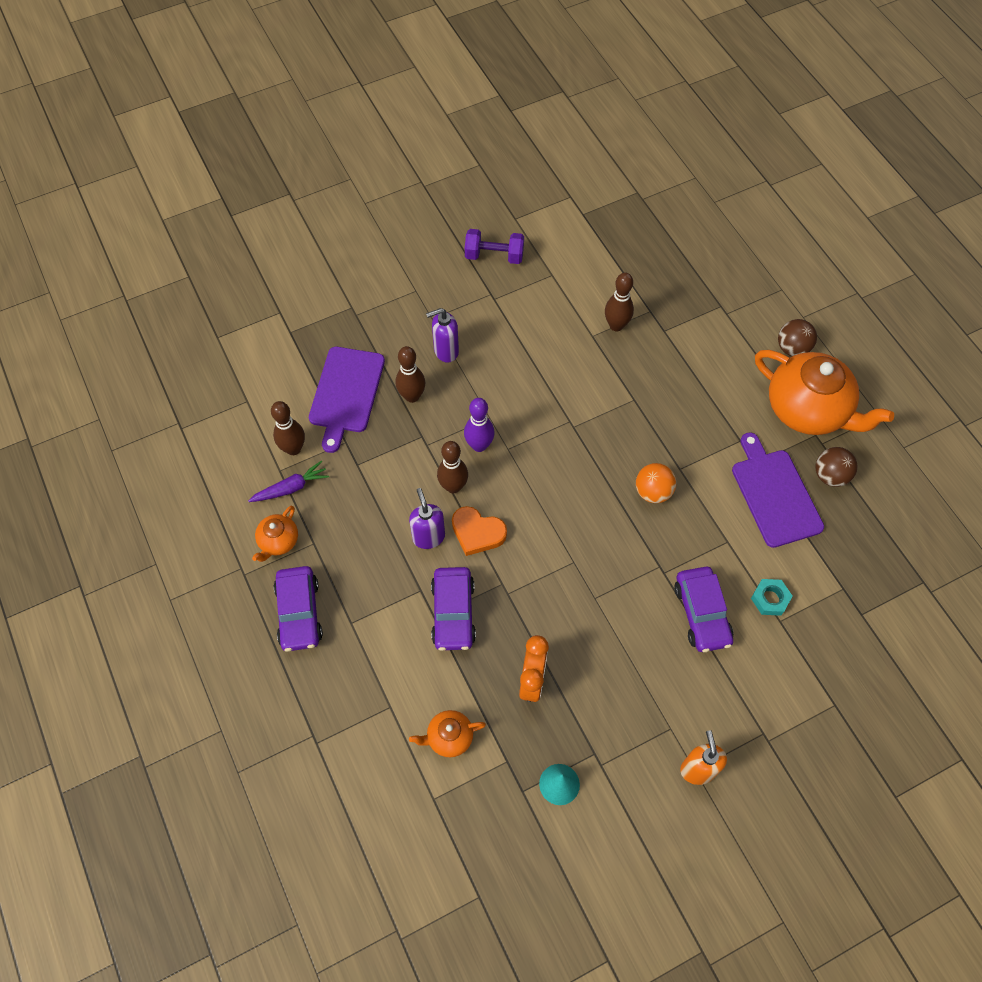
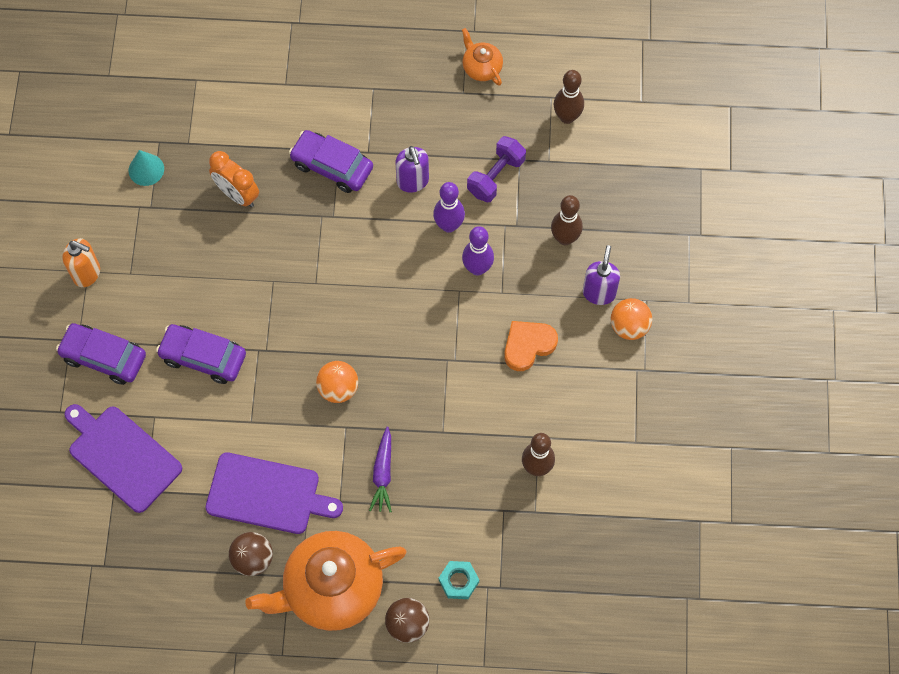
camera: 120 degrees right, 5 degrees up
purple carrot [248,461,329,502] -> purple carrot moved to [369,427,392,512]
purple car [274,566,323,652] -> purple car moved to [56,323,146,385]
purple cutting board [309,347,385,453] -> purple cutting board moved to [64,404,182,513]
purple soap dispenser [409,488,445,549] -> purple soap dispenser turned 60 degrees clockwise [395,146,429,193]
orange teapot [409,710,486,757] -> none
brown bowling pin [437,441,468,493] -> purple bowling pin [433,182,465,233]
orange heart [452,506,507,556] -> orange heart moved to [504,321,558,371]
purple dumbbell [465,229,524,264] -> purple dumbbell moved to [467,136,526,202]
turquoise nut [751,579,793,616] -> turquoise nut moved to [439,561,479,599]
none -> orange ball [611,298,652,340]

